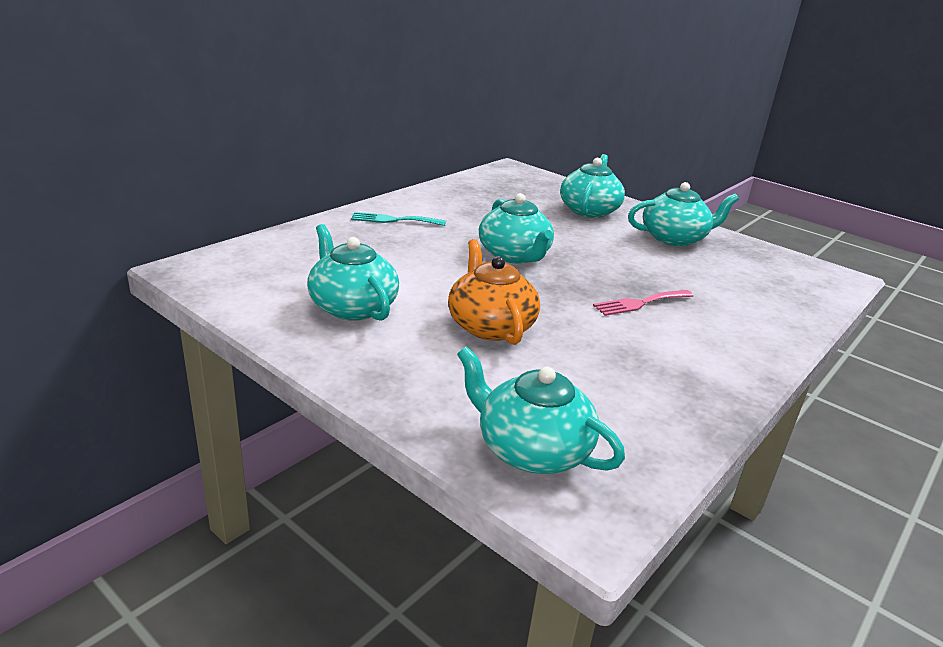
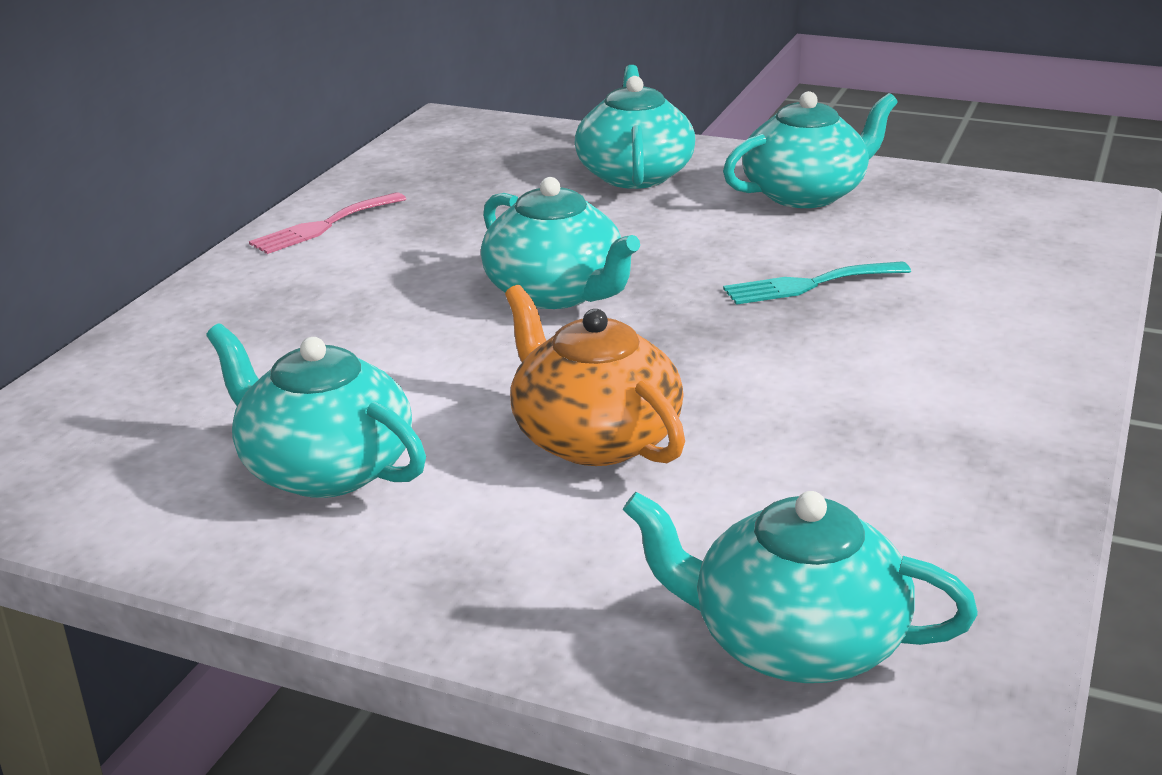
camera: 15 degrees left, 0 degrees up
turquoise fork [351,212,446,226] -> turquoise fork moved to [723,261,911,305]
pink fork [593,290,693,316] -> pink fork moved to [249,192,406,254]

